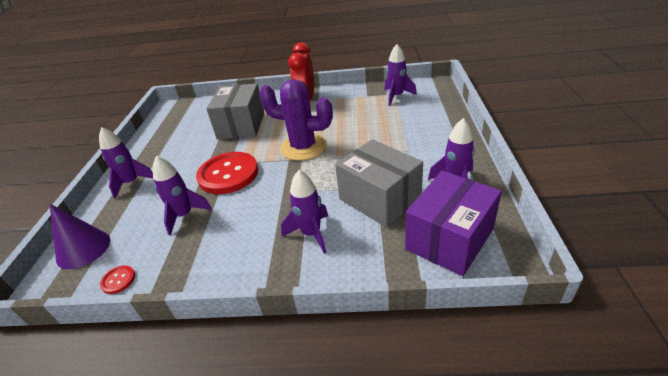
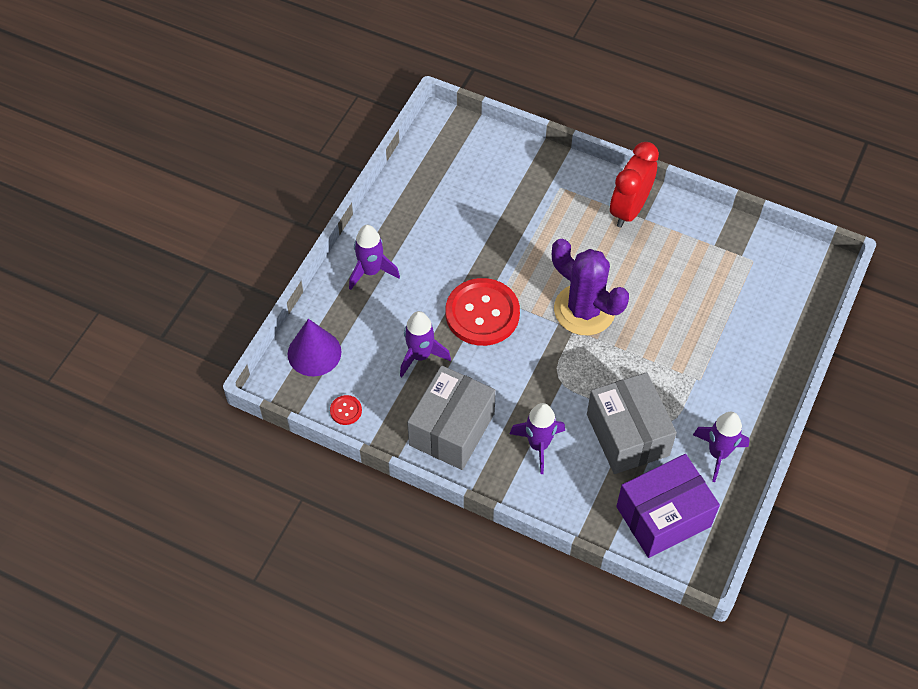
camera: 20 degrees right, 20 degrees up
grey box [206,83,264,139] -> grey box moved to [407,365,496,470]
purple rocket [384,44,417,106] -> none

